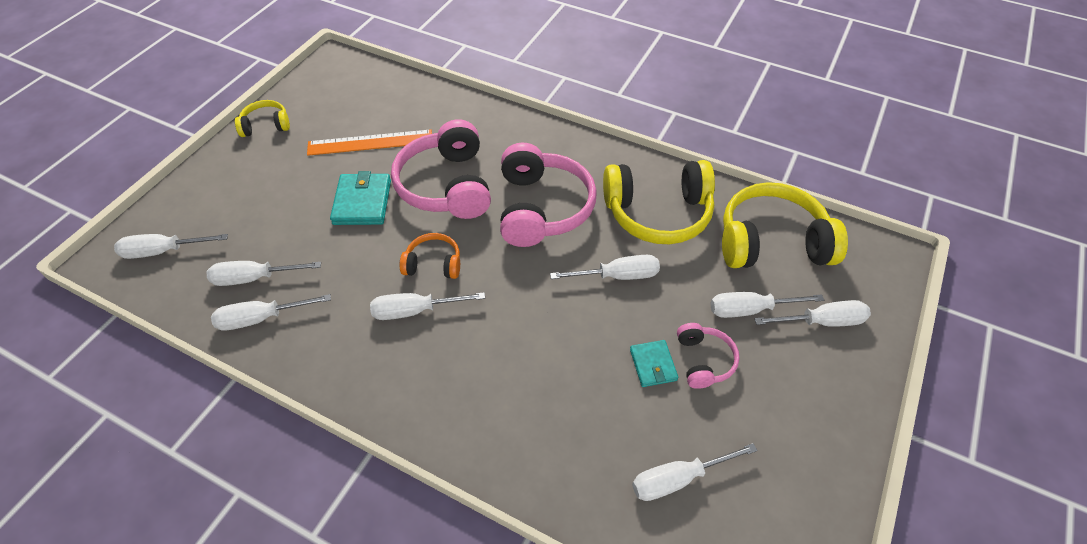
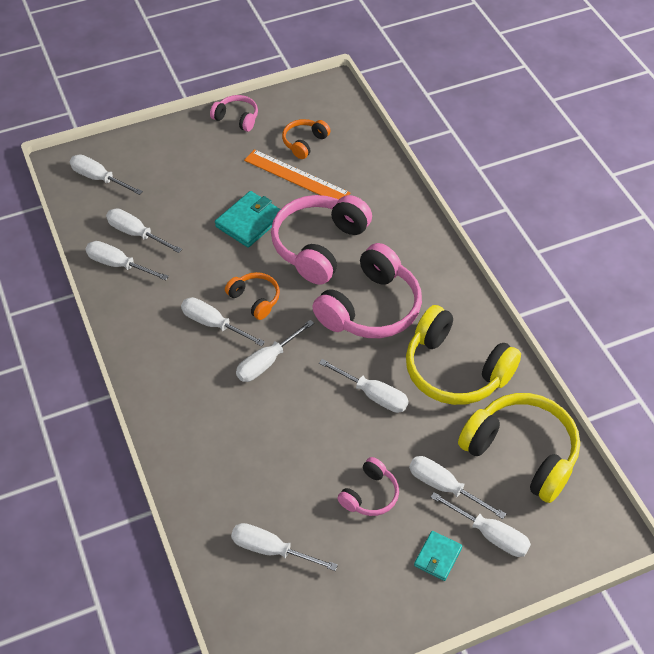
camera: 40 degrees right, 0 degrees up
yellow headphones [235,100,290,137] -> pink headphones [210,95,258,132]
turquoise wallet [630,340,678,387] -> turquoise wallet moved to [414,531,462,581]
none -> white screwdriver [236,320,314,382]
none -> orange headphones [282,119,331,159]

